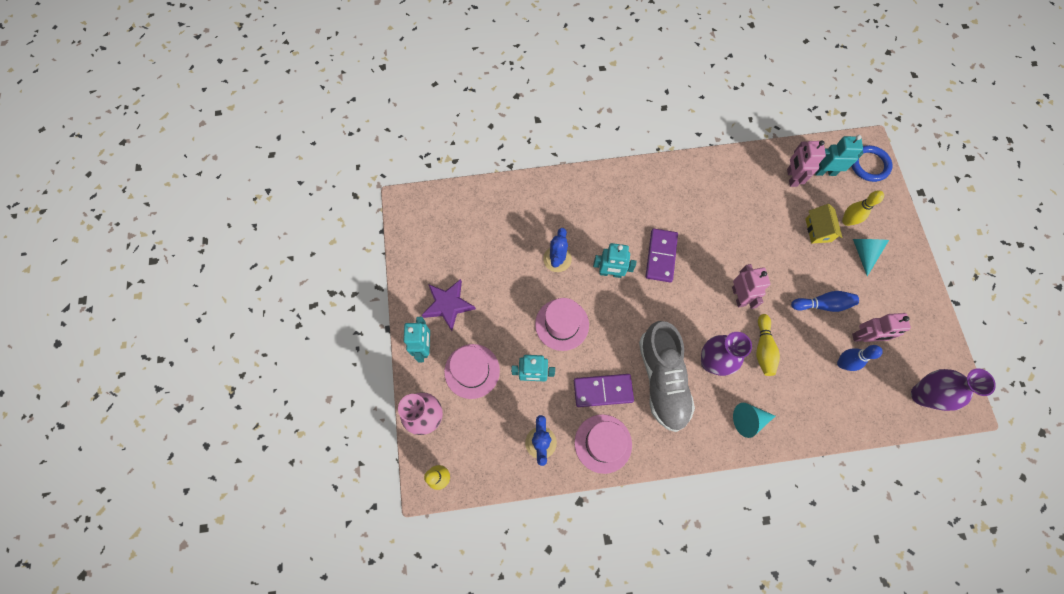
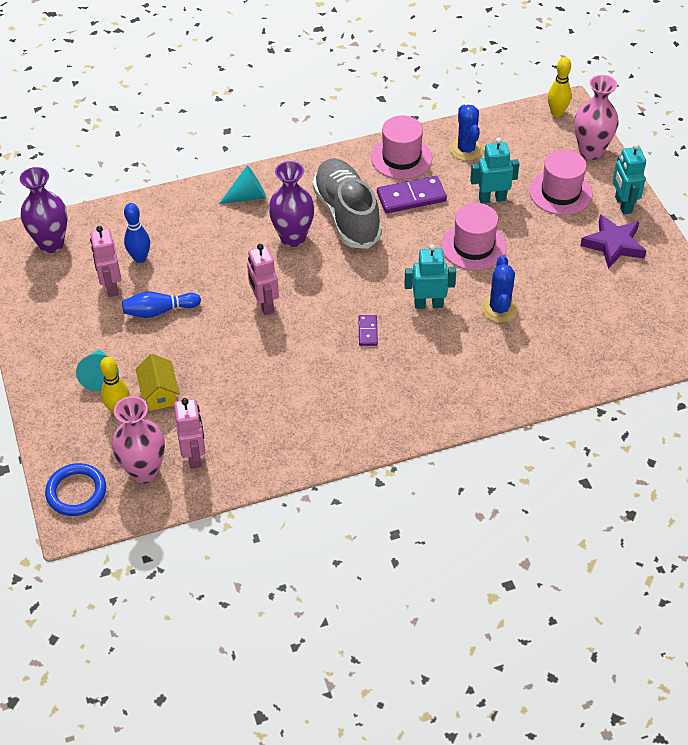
camera: 170 degrees right, 20 degrees down
purple domino [646,229,678,282] -> purple domino [359,315,378,346], size x0.53
yellow bowling pin [756,314,780,376] -> none
turquoise robot [815,135,863,176] -> pink vase [112,396,165,483]
pink robot [852,313,911,342] -> pink robot turned 90 degrees counterclockwise [90,226,121,297]

